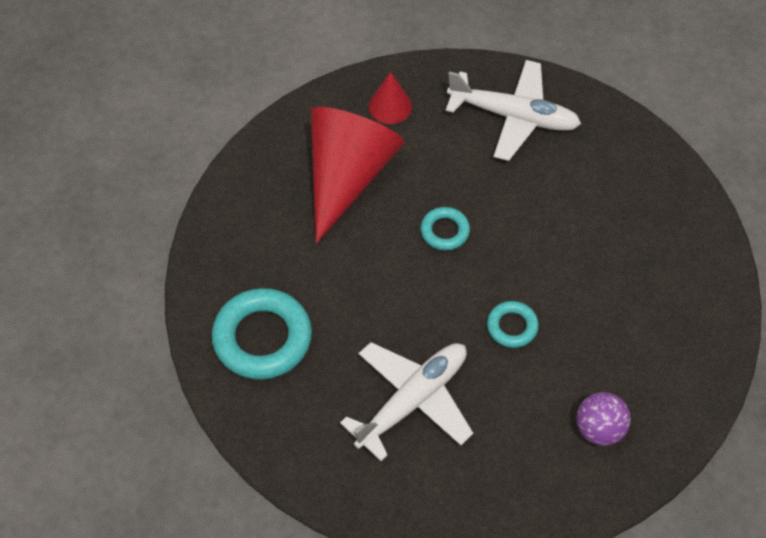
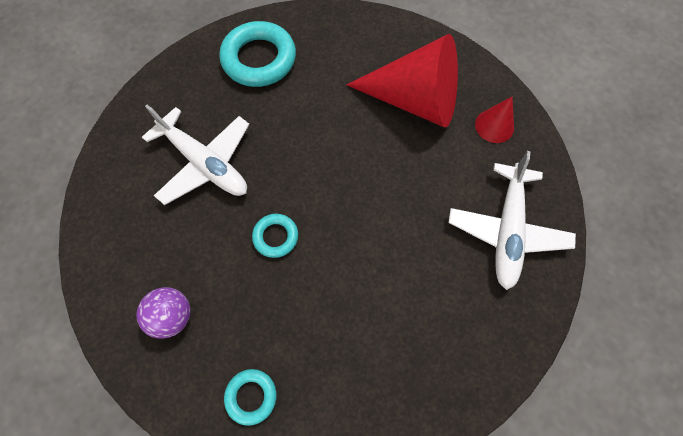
camera: 85 degrees right, 10 degrees up
turquoise ring [421,207,470,251] -> turquoise ring moved to [224,369,276,426]

